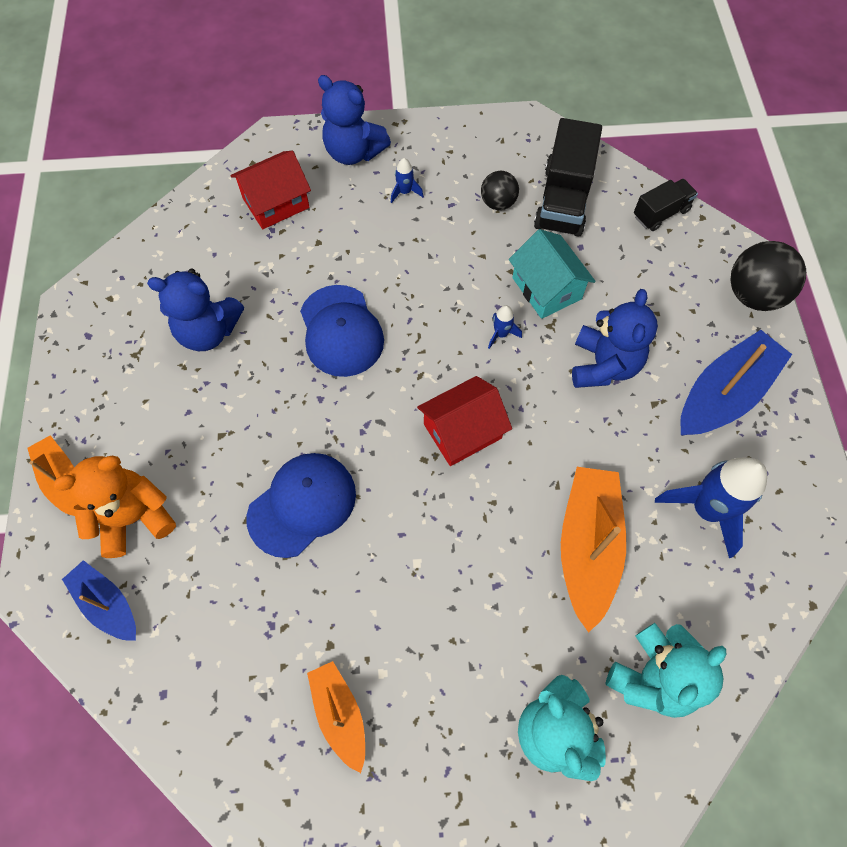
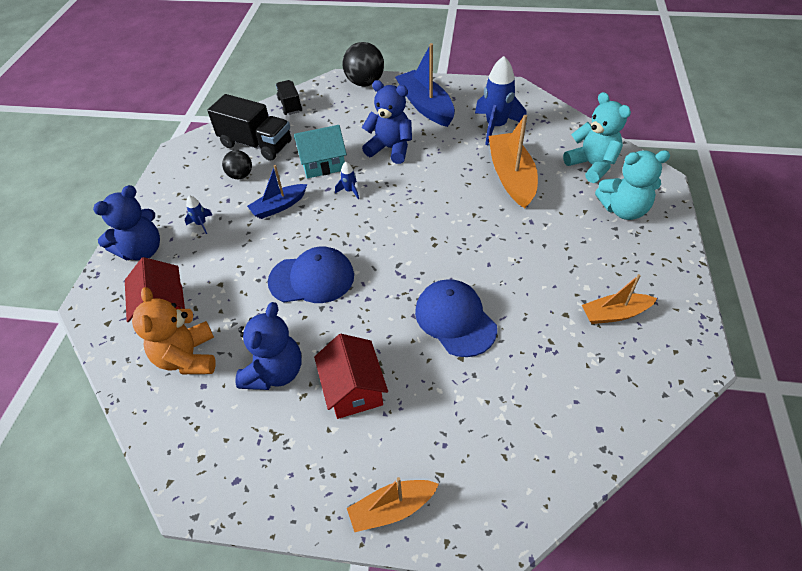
camera: 75 degrees left, 15 degrees down
orange teddy bear [53,456,176,558] -> orange teddy bear moved to [132,287,215,374]
blue boat [62,560,136,641] -> blue boat moved to [247,165,307,219]
red house [417,376,512,466] -> red house moved to [314,334,388,419]
orange boat [561,467,626,633] -> orange boat turned 60 degrees clockwise [488,115,538,208]

